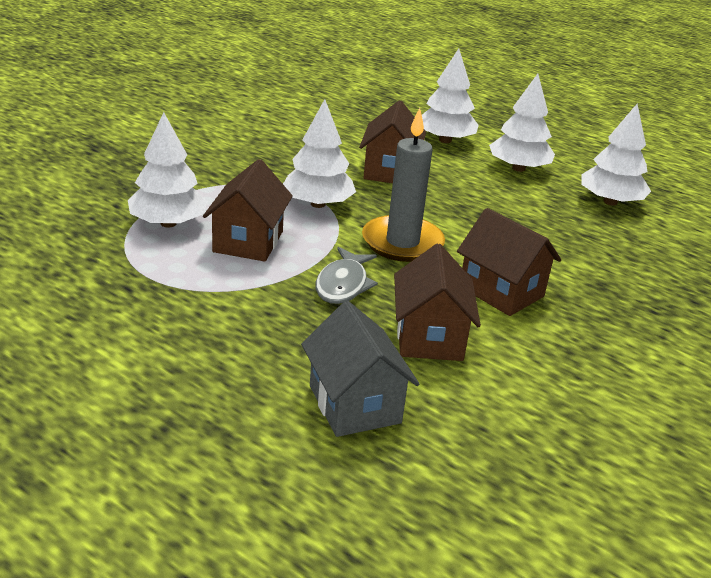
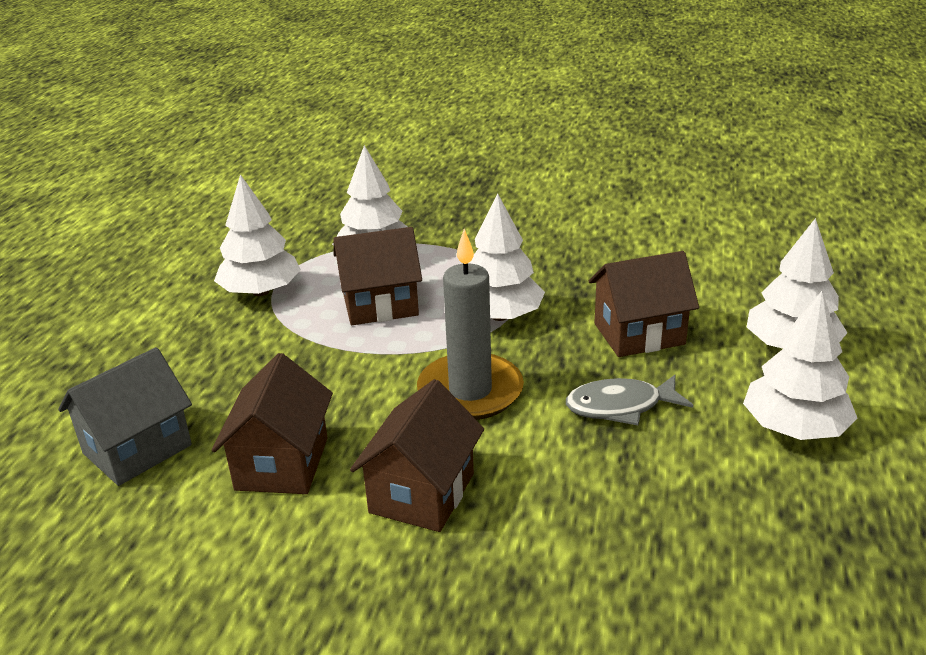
camera: 70 degrees right, 0 degrees up
grey fish [315,247,378,304] -> grey fish moved to [566,375,693,425]
brown house [394,244,481,361] -> brown house turned 60 degrees counterclockwise [212,353,333,494]
white tree [581,104,651,205] -> white tree moved to [214,174,301,296]

